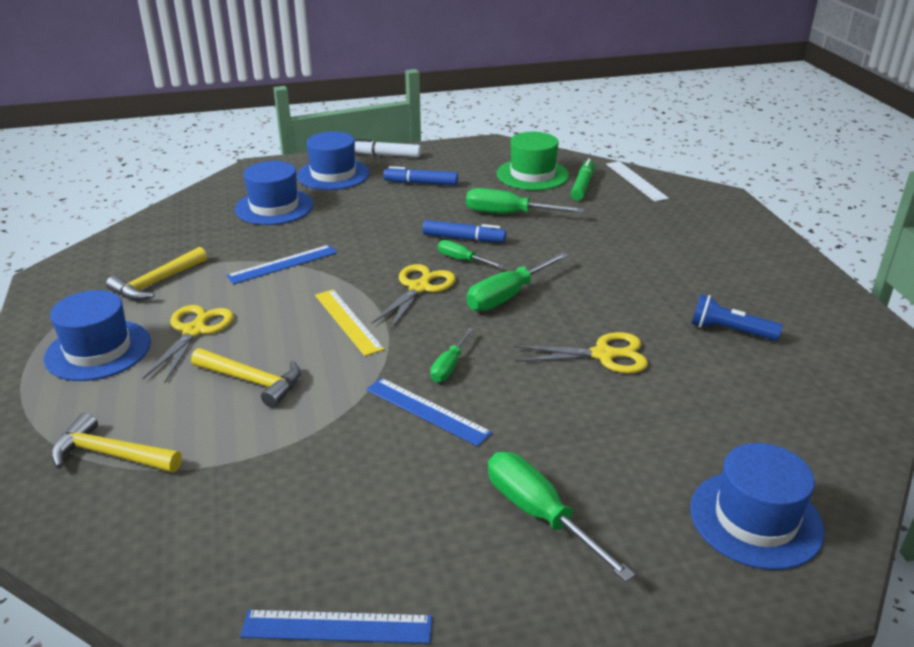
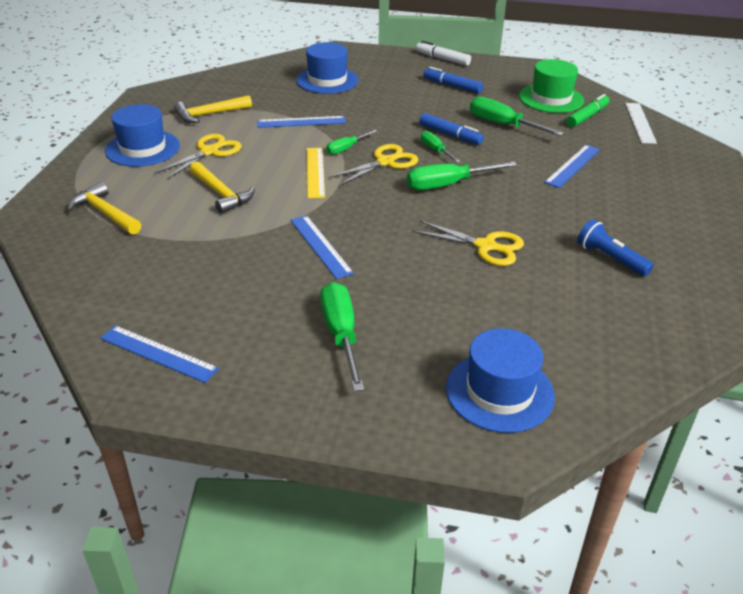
camera: 25 degrees right, 5 degrees up
blue hat [297,131,370,190] -> none
green screwdriver [430,328,474,382] -> green screwdriver moved to [326,130,378,155]
none -> blue ruler [544,145,600,188]

